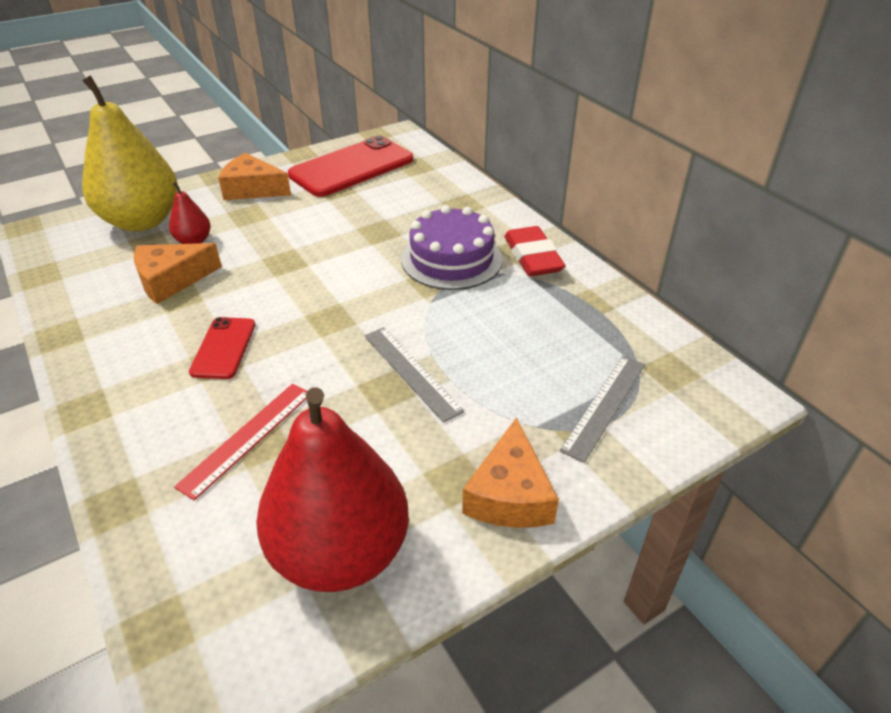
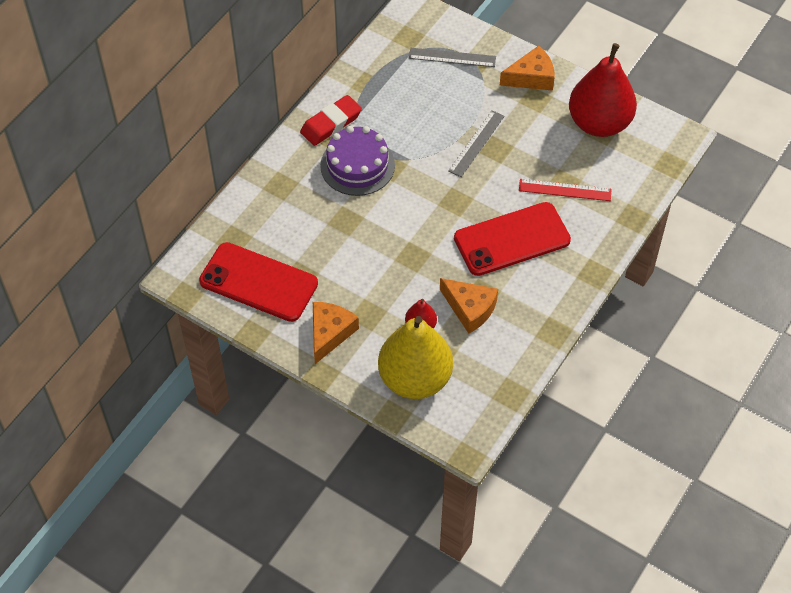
camera: 115 degrees left, 15 degrees up
red phone [189,317,256,379] -> red phone [454,202,571,276], size x1.92
orange cheese [218,153,291,200] -> orange cheese turned 150 degrees counterclockwise [313,302,359,364]

